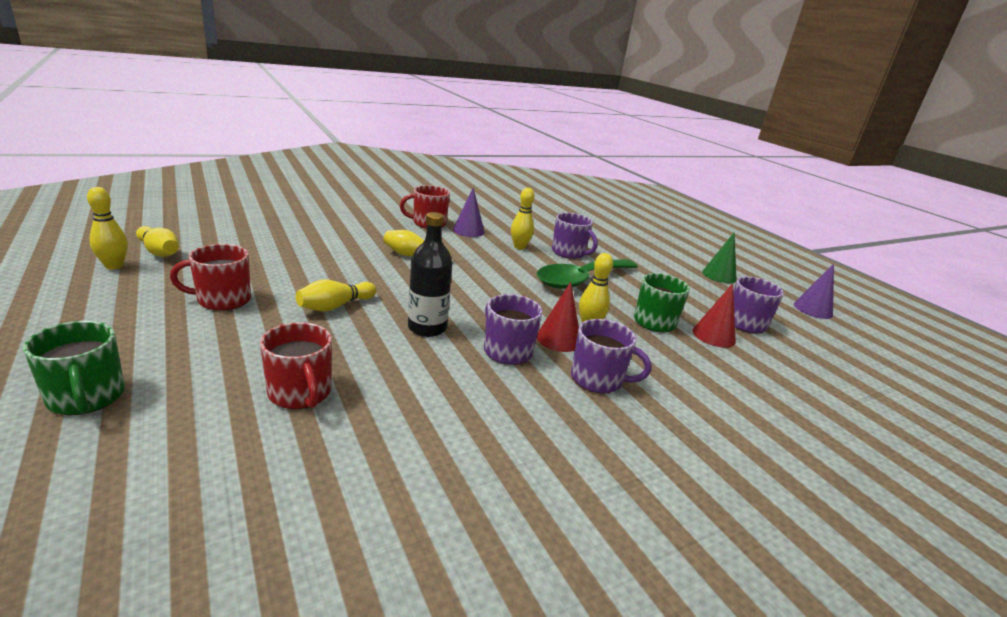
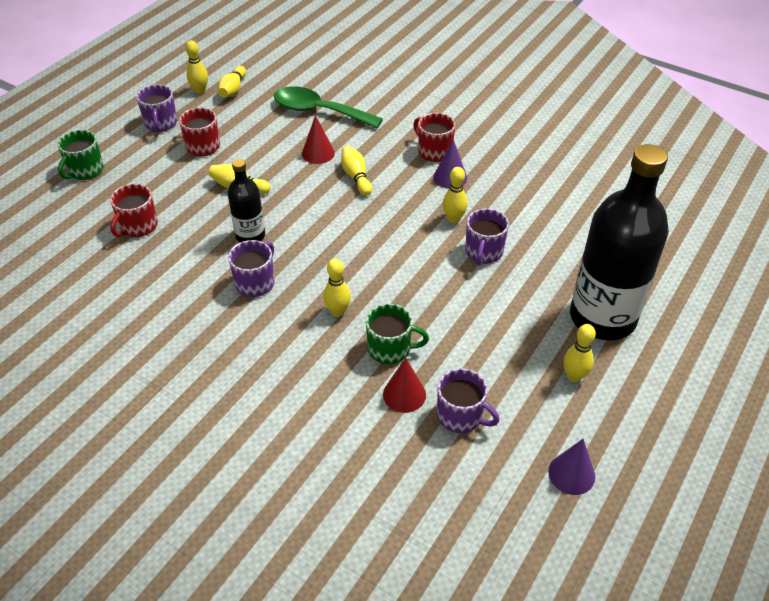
camera: 65 degrees right, 20 degrees up
green spoon [537,259,638,289] -> green spoon moved to [274,86,383,128]
red cone [537,282,579,352] -> red cone moved to [302,115,335,164]
purple mug [571,319,651,394] -> purple mug moved to [136,84,177,132]
green cone [702,232,737,283] -> yellow bowling pin [563,324,596,382]
none -> black bottle [570,144,669,340]

